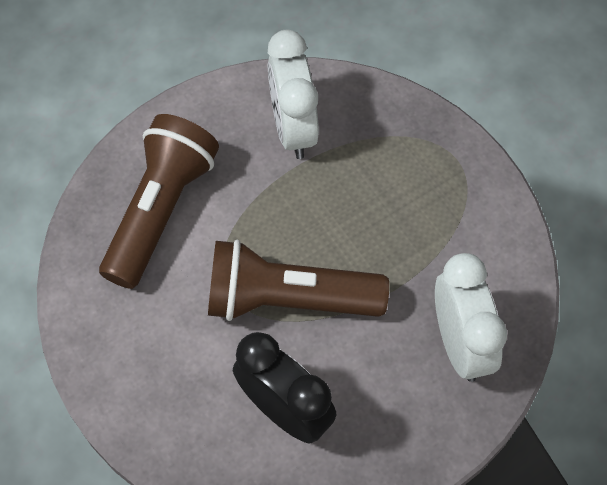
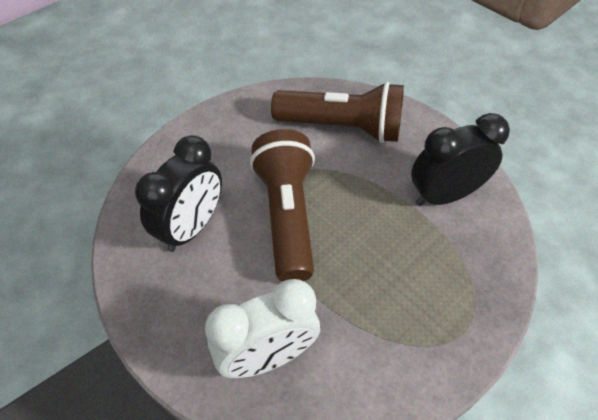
camera: 80 degrees right, 10 degrees down
white clock [268,30,319,159] -> black clock [411,113,510,206]

